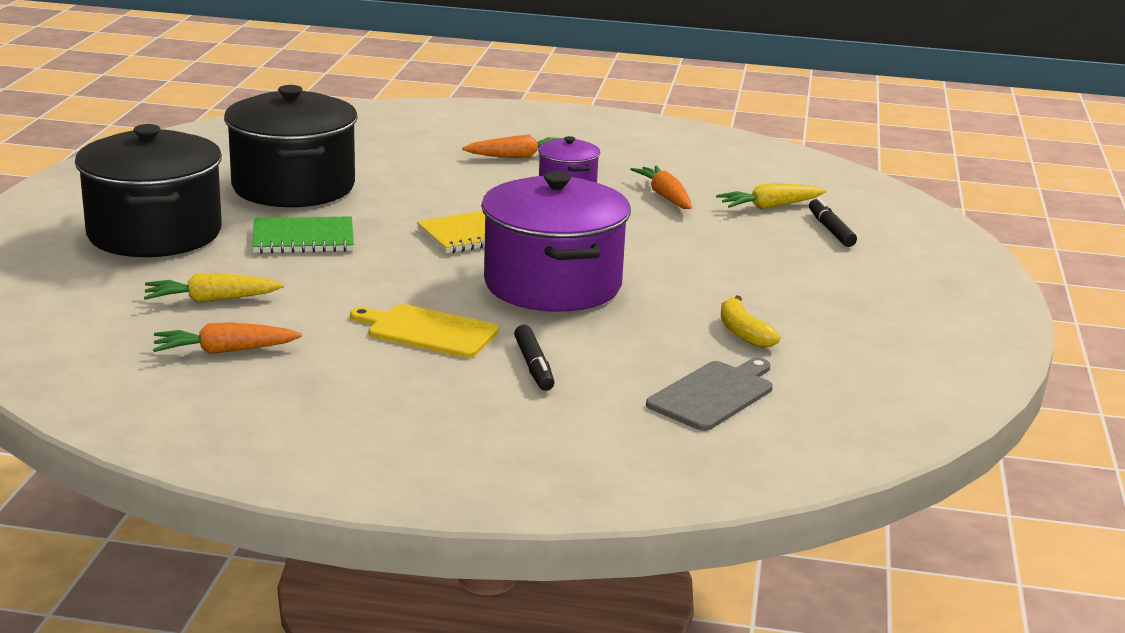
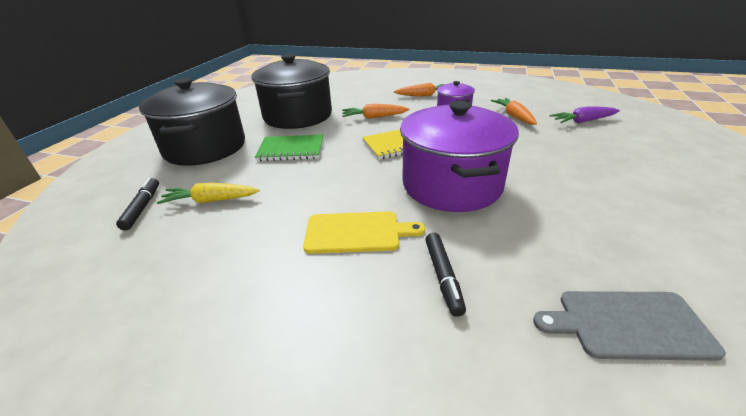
camera: 10 degrees right, 10 degrees up
orange carrot [153,322,302,354] -> orange carrot moved to [342,104,409,119]
yellow cutting board [350,304,499,358] -> yellow cutting board turned 150 degrees clockwise [303,211,425,254]
grey cutting board [646,358,773,431] -> grey cutting board turned 135 degrees counterclockwise [533,291,726,361]
yellow carrot [716,183,826,209] -> purple carrot [550,106,620,123]
yellow banana [721,295,781,348] -> none
black marker [809,197,857,247] -> black marker moved to [116,178,159,230]

